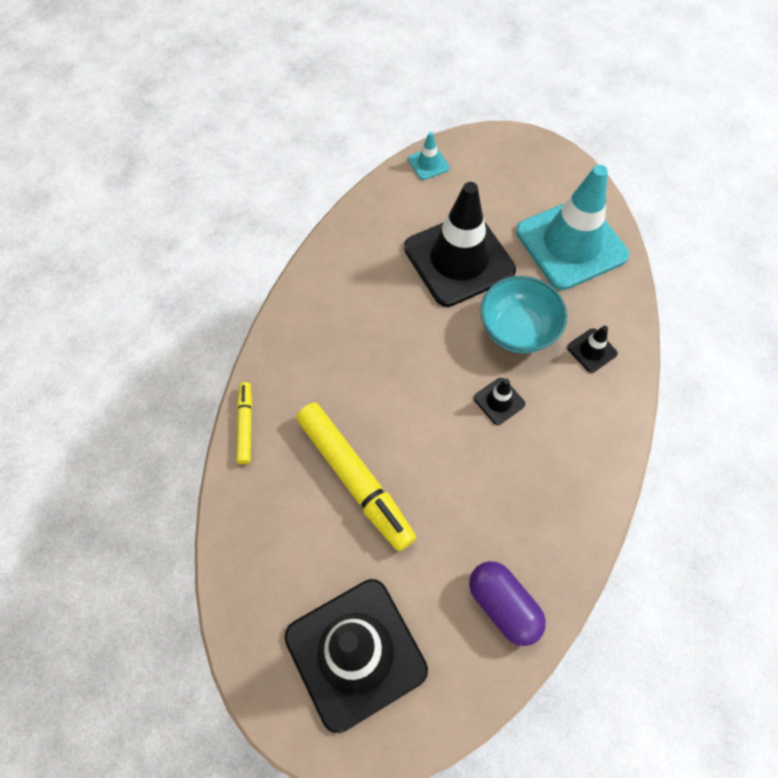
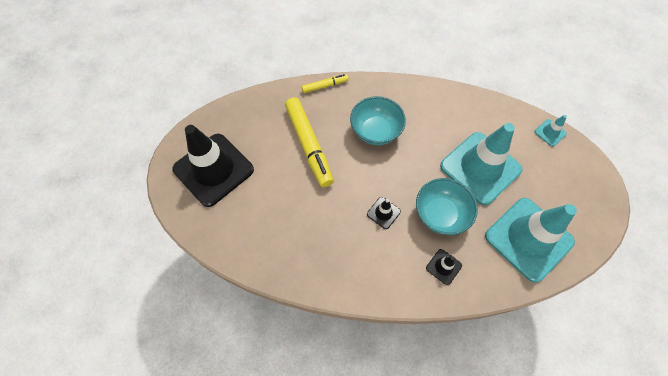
camera: 75 degrees right, 0 degrees up
yellow marker [296,403,416,551] -> yellow marker turned 60 degrees counterclockwise [285,97,334,187]
black traffic cone [404,182,516,307] -> turquoise traffic cone [440,123,522,205]
purple capsule [469,561,546,646] -> none
none -> turquoise bowl [350,96,406,145]

